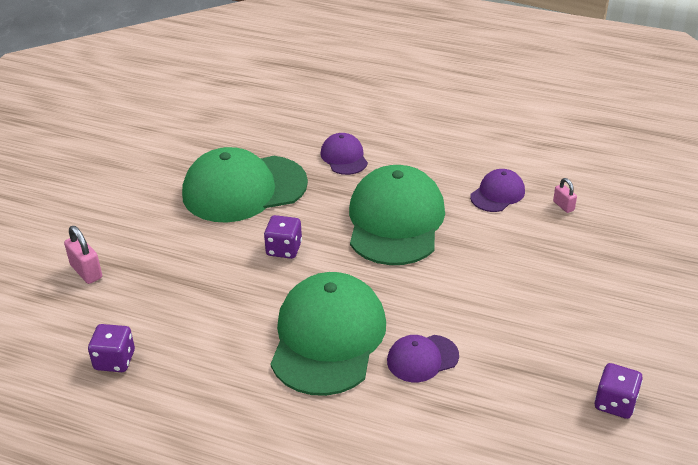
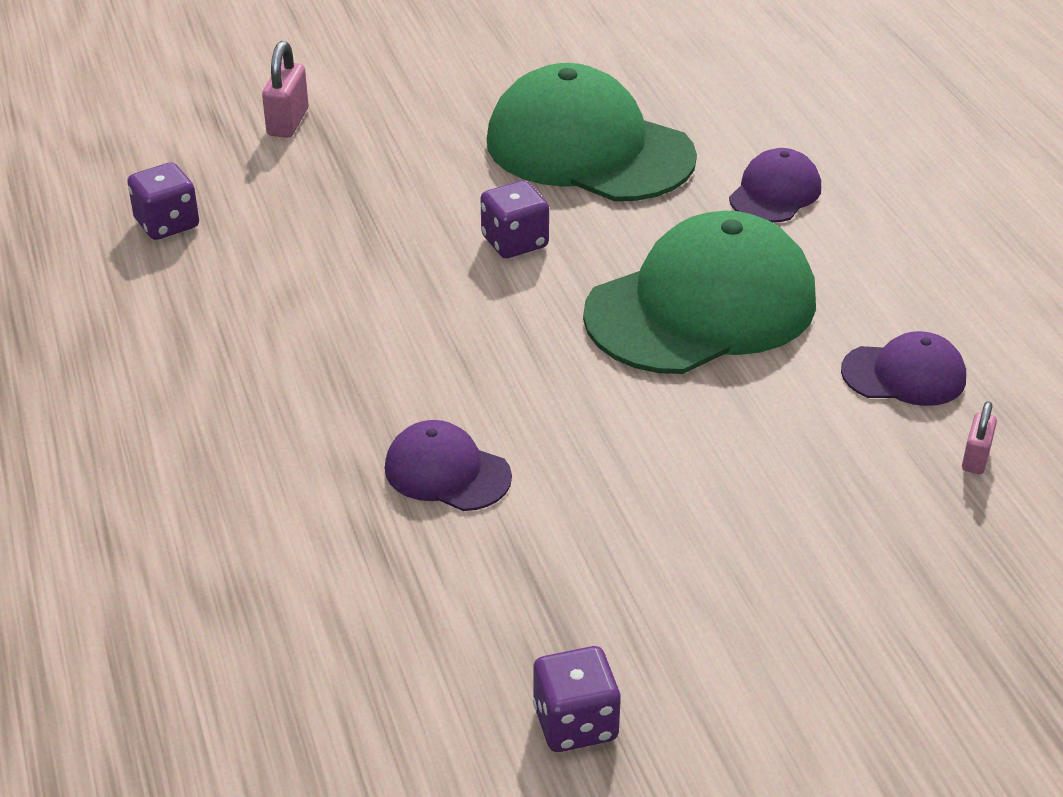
camera: 50 degrees right, 0 degrees up
green cap [271,272,386,396] -> none

